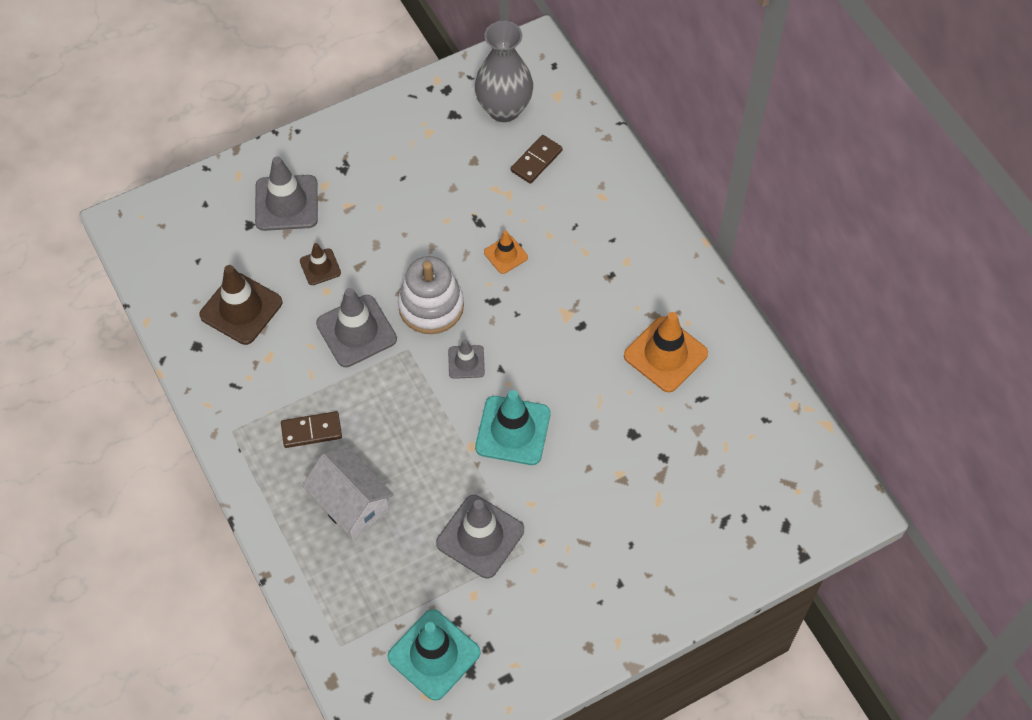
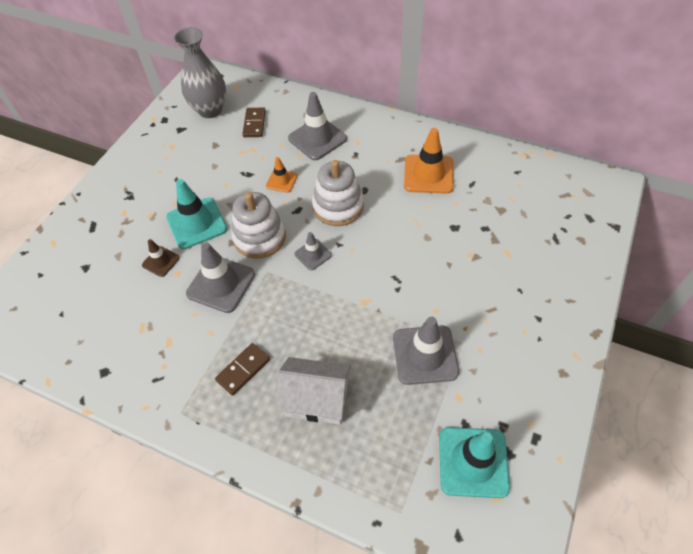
camera: 35 degrees left, 5 degrees down
brown traffic cone [199,265,282,345] -> none
grey traffic cone [255,157,318,231] -> grey traffic cone moved to [288,92,347,160]
turquoise traffic cone [475,390,550,465] -> turquoise traffic cone moved to [166,179,227,249]
none -> white stacking toy [312,160,364,226]

